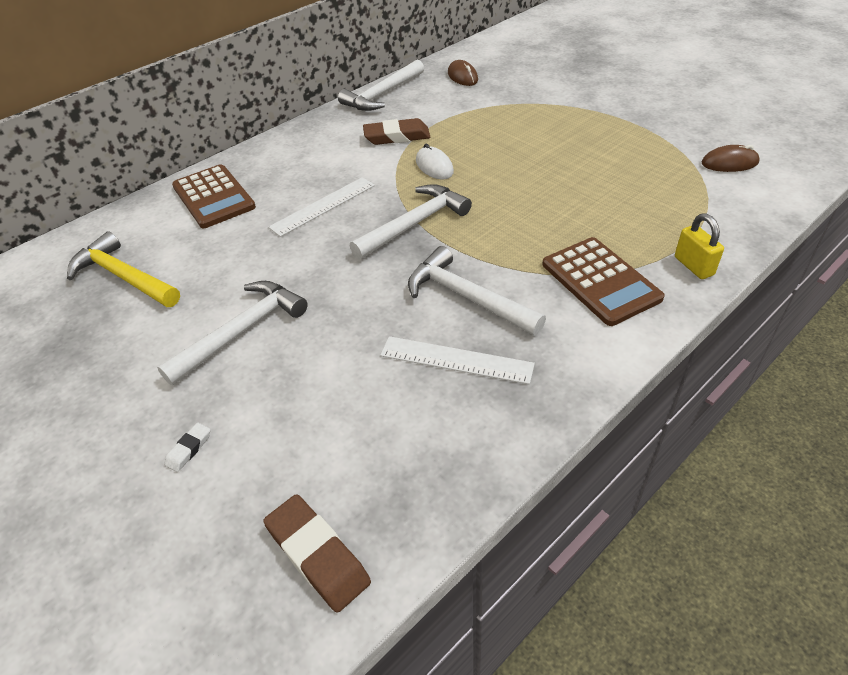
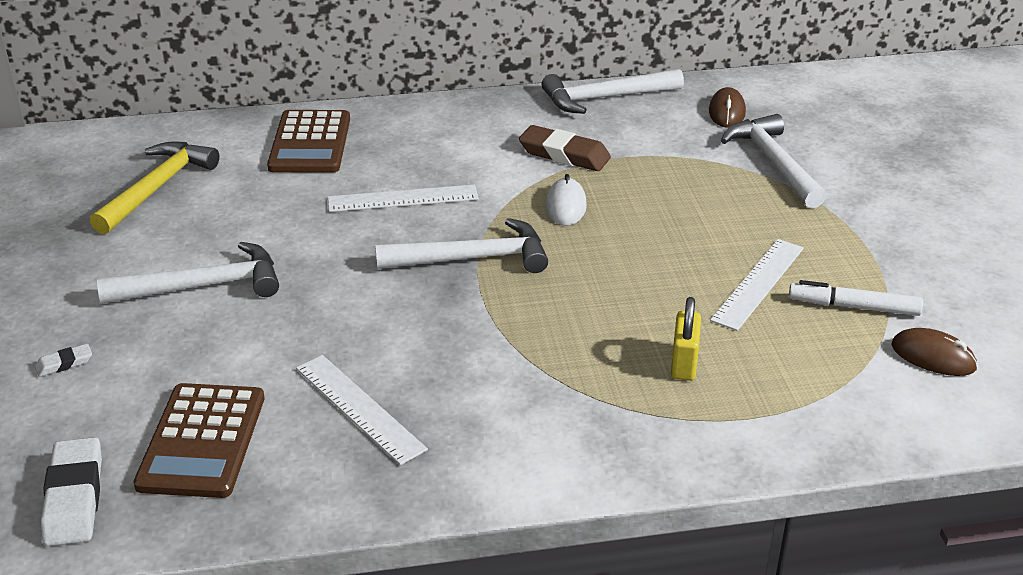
camera: 30 degrees right, 10 degrees down
yellow hammer [67,231,180,307] -> yellow hammer turned 45 degrees clockwise [90,141,219,234]
brown eraser [263,494,371,613] -> white eraser [41,437,102,546]
white hammer [408,246,546,336] -> white hammer moved to [721,114,826,208]
brown calculator [542,237,665,326] -> brown calculator moved to [134,383,265,498]
yellow padlock [675,213,724,279] -> yellow padlock moved to [671,297,701,381]
none -> white ruler [710,239,804,331]
none -> white marker [789,280,923,316]

